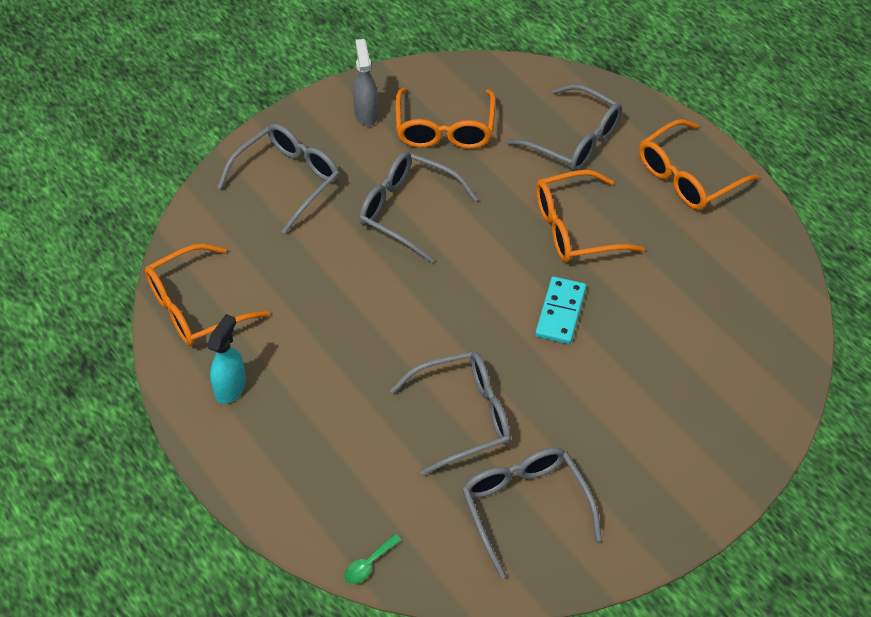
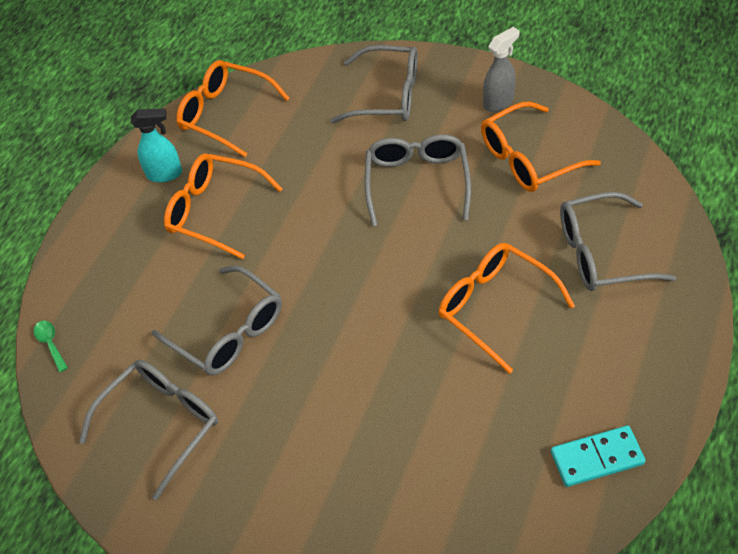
camera: 65 degrees right, 0 degrees up
green spoon [344,534,401,584] -> green spoon turned 45 degrees clockwise [34,321,68,372]
grey glasses [506,84,622,171] -> grey glasses turned 75 degrees clockwise [560,192,676,291]
turquoise domino [535,276,586,344] -> turquoise domino moved to [551,425,646,487]
orange glasses [639,119,759,210] -> orange glasses moved to [164,153,283,259]

